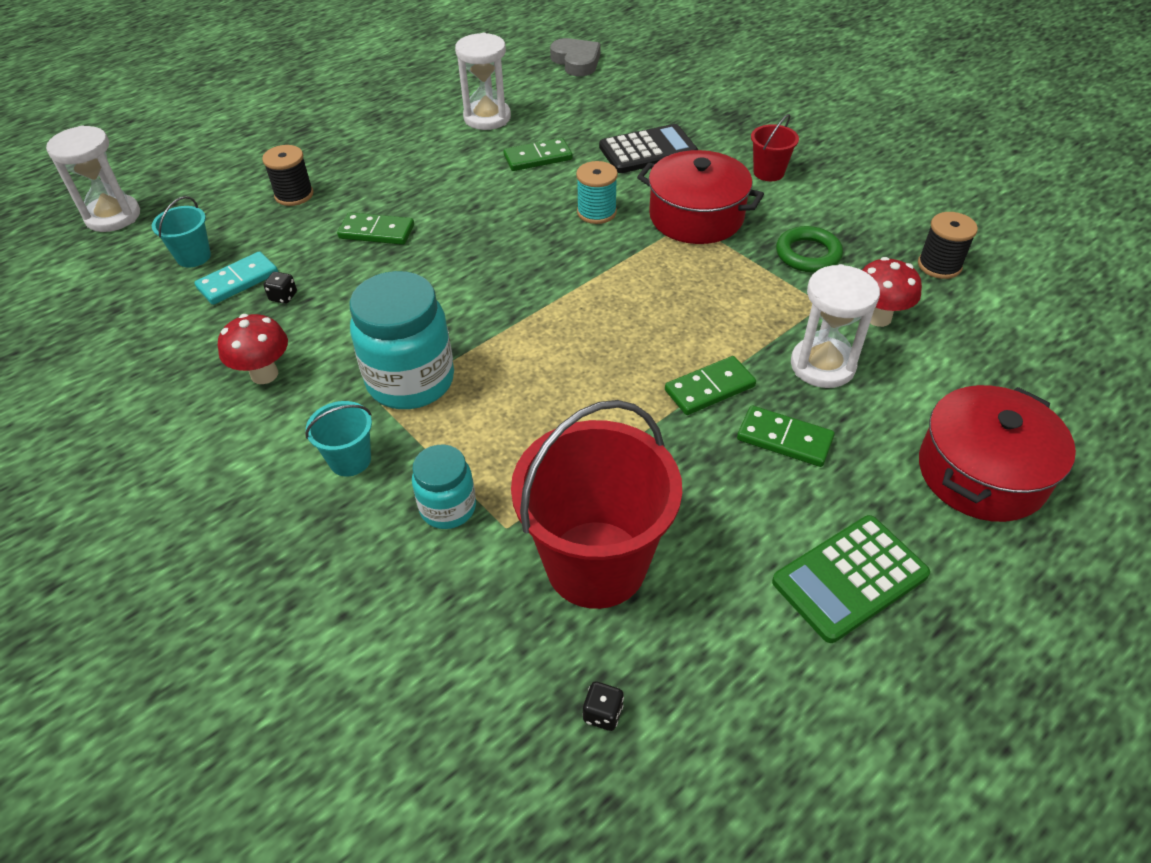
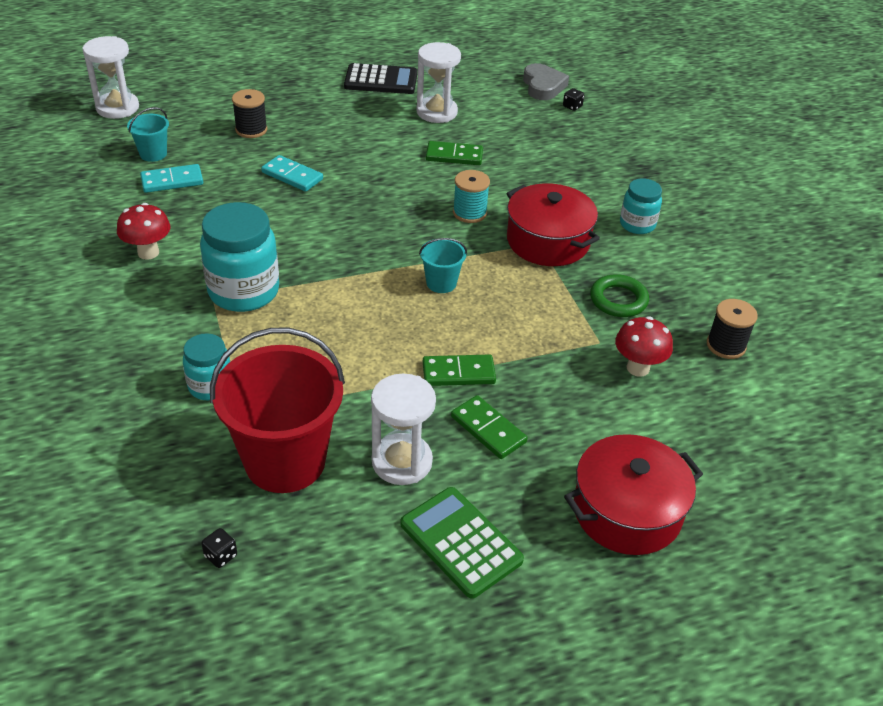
camera: 20 degrees right, 5 degrees down
black dice [263,272,297,304] -> black dice moved to [563,88,584,111]
turquoise bucket [305,401,372,476] -> turquoise bucket moved to [419,238,467,293]
green domino [337,212,414,245] -> turquoise domino [261,155,323,192]
black calculator [599,124,698,173] -> black calculator moved to [344,63,417,94]
red bucket [751,114,799,181] -> turquoise jar [620,178,662,234]
green calculator [772,515,930,643] -> green calculator turned 60 degrees clockwise [401,487,524,599]
white hourglass [791,264,880,388] -> white hourglass moved to [371,374,436,485]

